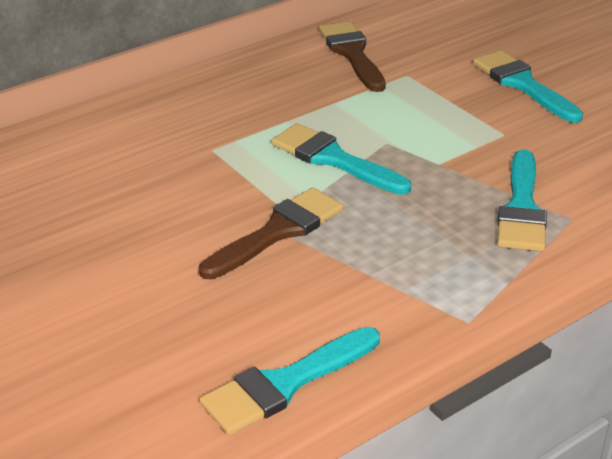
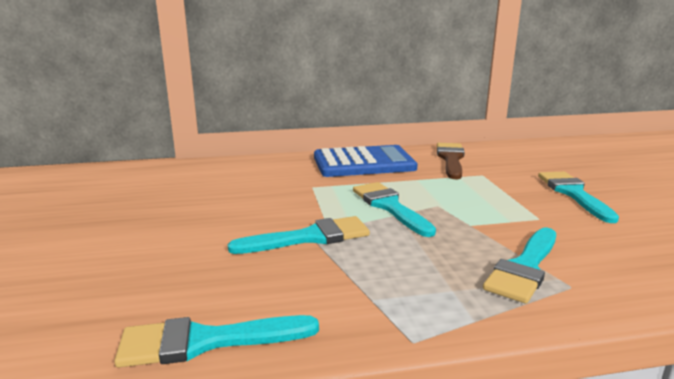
camera: 25 degrees right, 15 degrees down
brown brush [199,188,343,279] -> turquoise brush [228,216,370,254]
none -> blue calculator [314,145,418,177]

